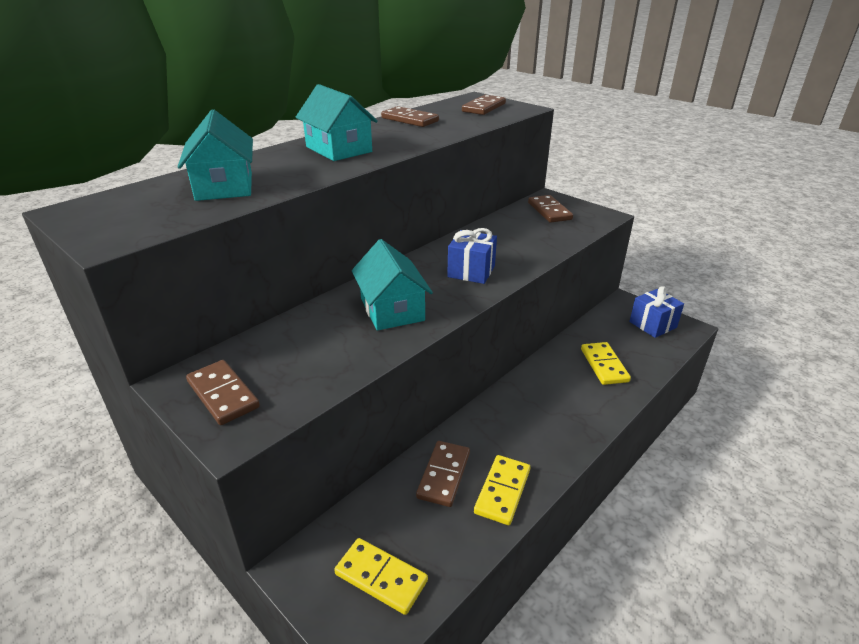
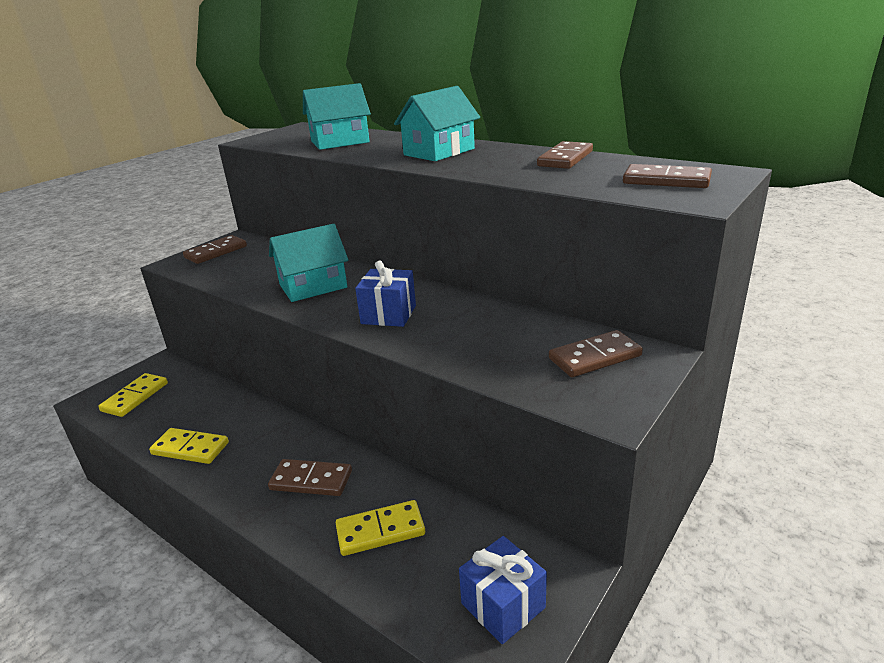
camera: 85 degrees right, 5 degrees down
brown domino [416,441,470,507] -> brown domino moved to [268,459,352,496]

